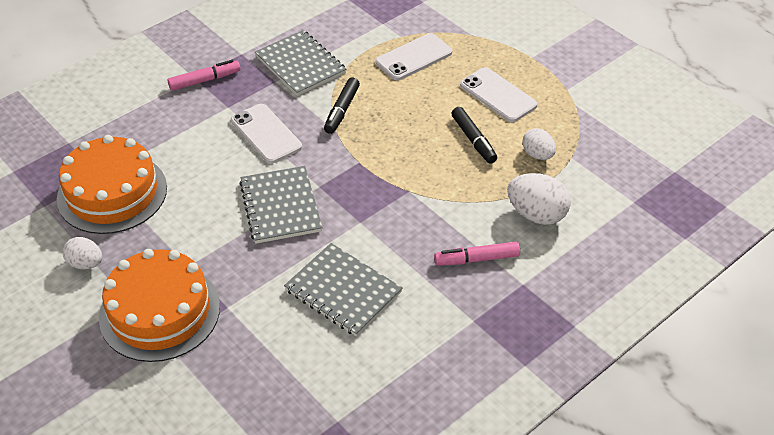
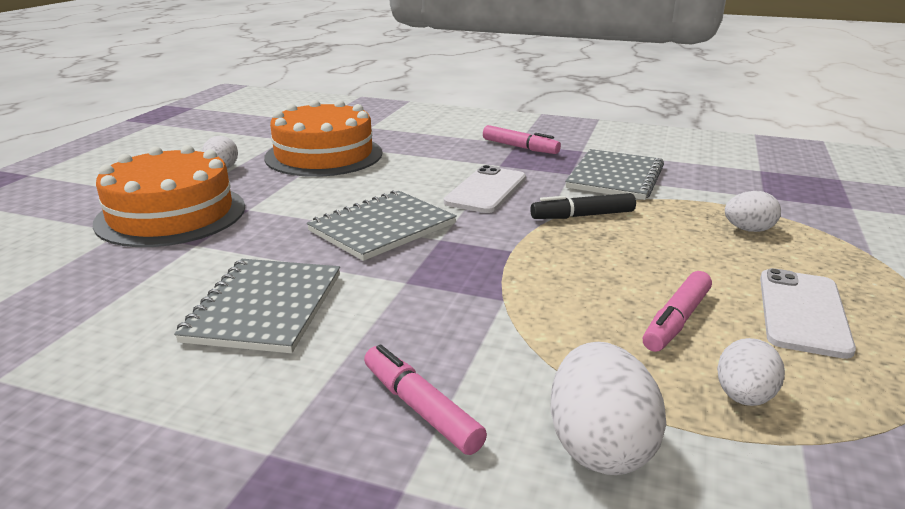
camera: 60 degrees right, 20 degrees down
white phone [376,33,452,80] -> white egg [725,191,781,232]
black marker [451,107,497,164] -> pink marker [643,271,712,352]

